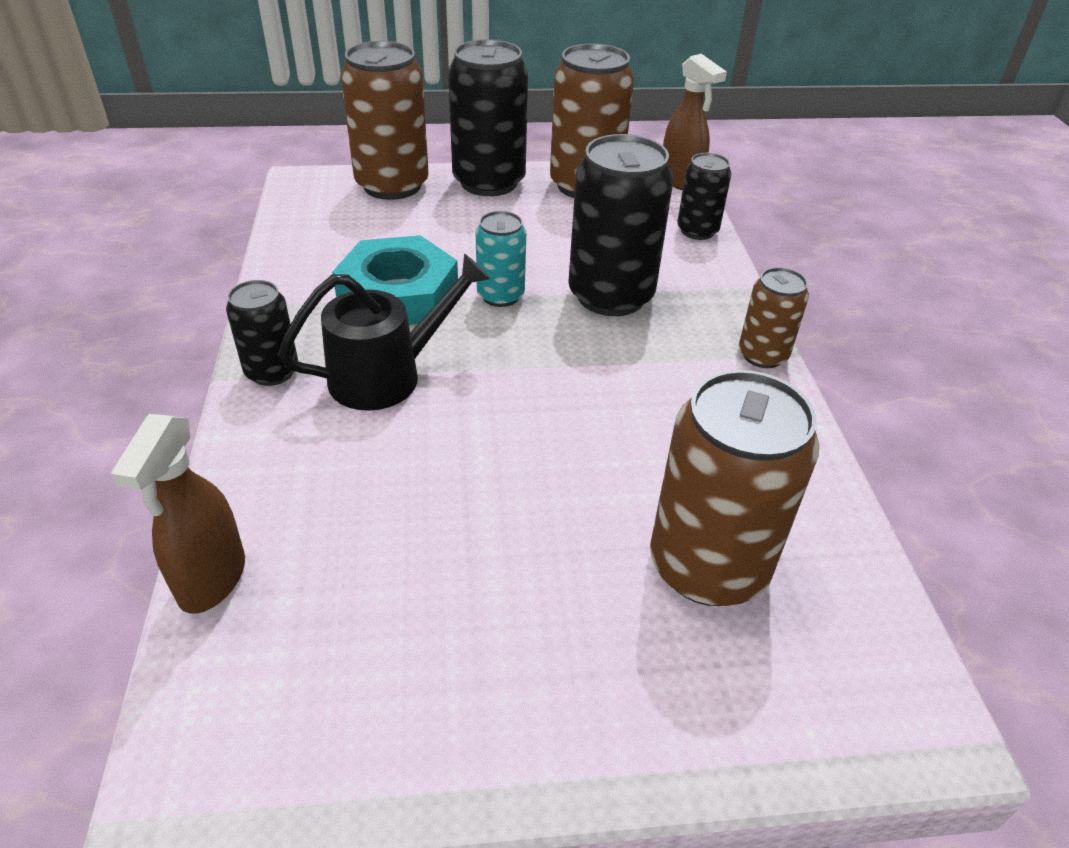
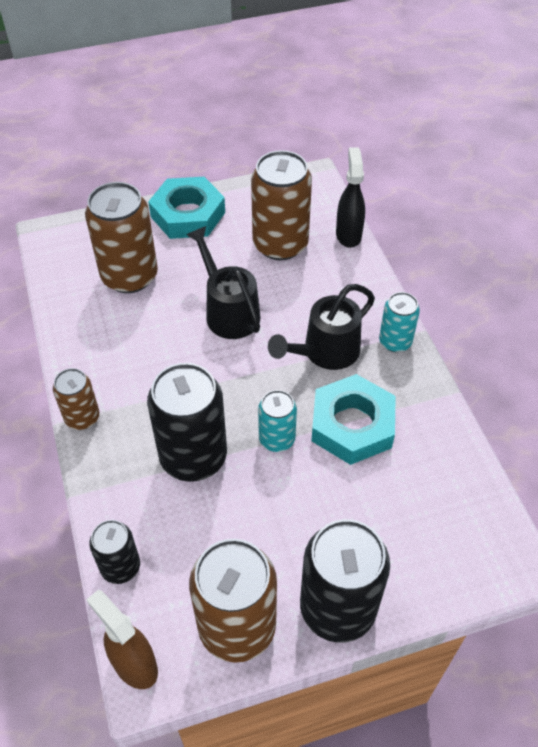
camera: 170 degrees right, 10 degrees up
brown spray bottle [111,414,245,614] -> black spray bottle [336,147,365,248]
black can [226,280,298,386] -> turquoise can [379,292,420,352]
brown can [341,41,429,200] -> brown can moved to [251,150,312,260]
none -> turquoise nut [148,177,225,239]
none -> black watering can [187,226,260,339]

